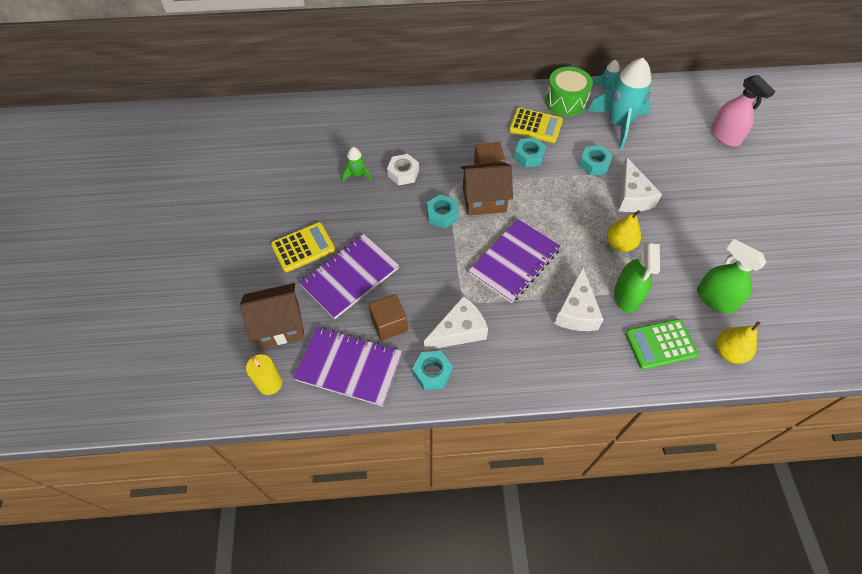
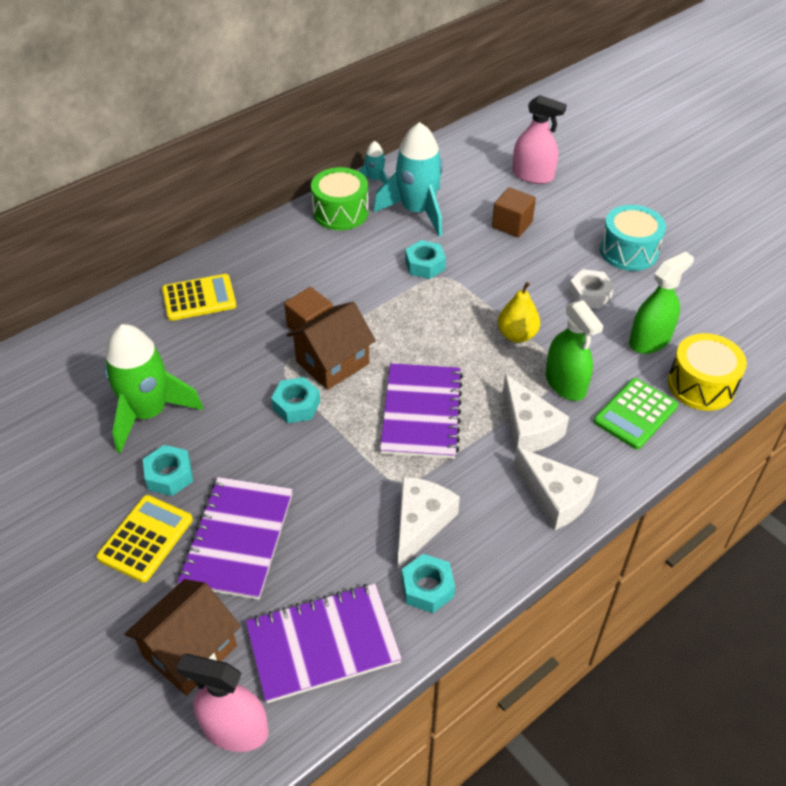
camera: 35 degrees left, 10 degrees down
yellow candle [246,354,282,395] -> pink spray bottle [176,654,269,752]
green rocket [342,147,372,181] -> green rocket [104,324,203,453], size x2.17
brown cube [369,294,408,341] -> brown cube moved to [492,187,536,238]
white nut [387,154,419,185] -> white nut moved to [568,269,614,309]
yellow calculator [509,107,563,143] -> yellow calculator moved to [162,274,236,321]
turquoise nut [514,137,547,168] -> turquoise nut moved to [143,445,193,496]
white cheese [618,157,662,212] -> white cheese moved to [514,447,598,530]
green spray bottle [697,239,766,313] -> green spray bottle turned 135 degrees clockwise [629,251,694,354]
yellow pear [716,321,761,364] -> yellow drum [668,333,747,411]
none -> turquoise drum [600,205,666,271]

